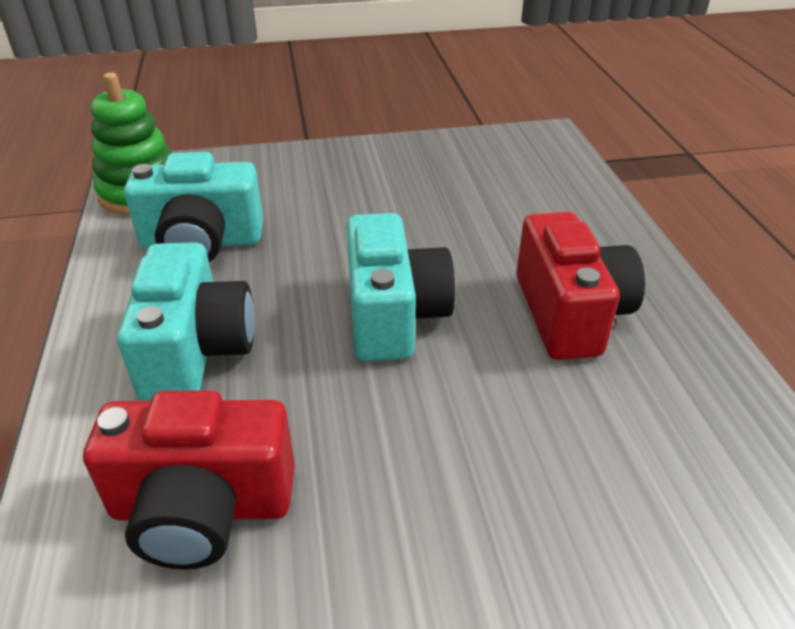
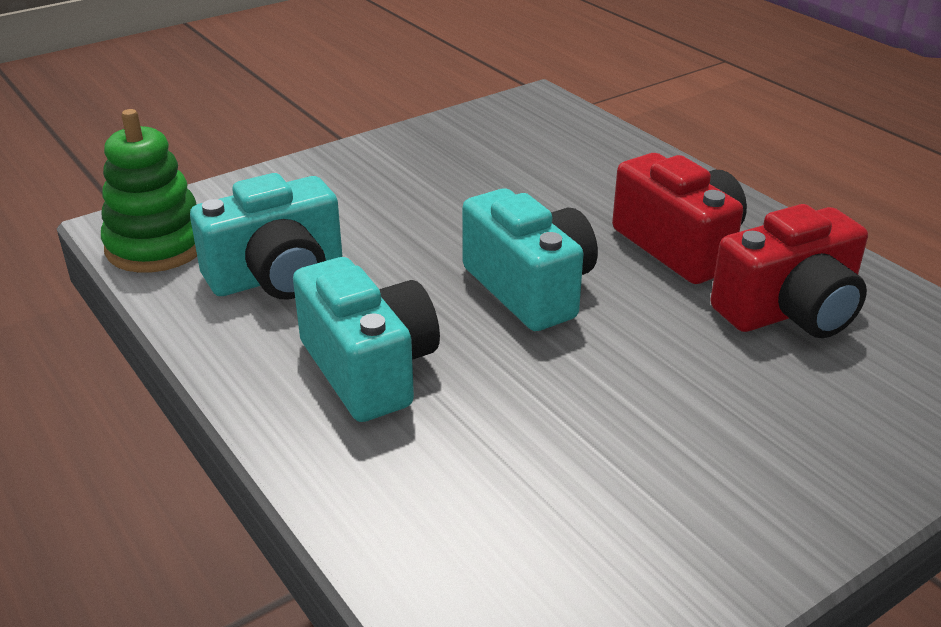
camera: 25 degrees left, 5 degrees down
red camera [83,390,295,570] -> red camera moved to [710,204,868,338]

